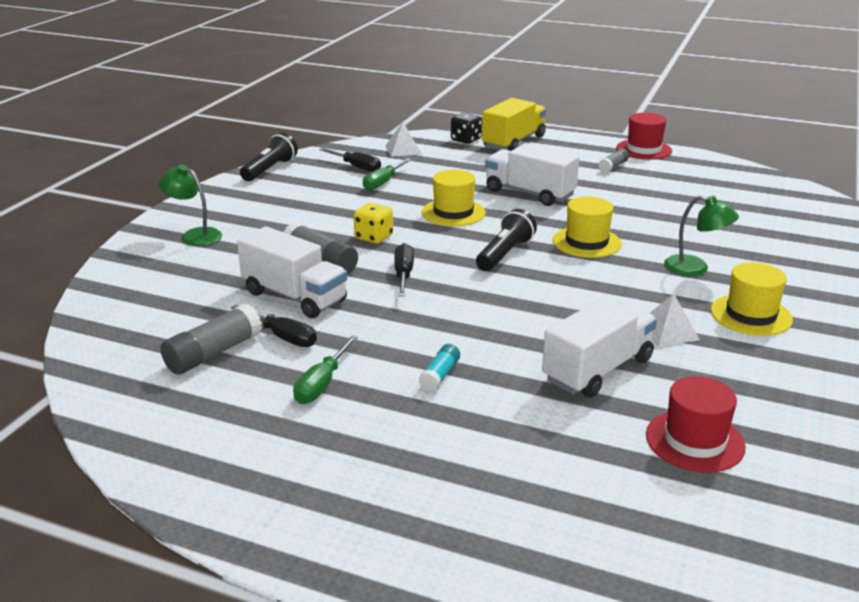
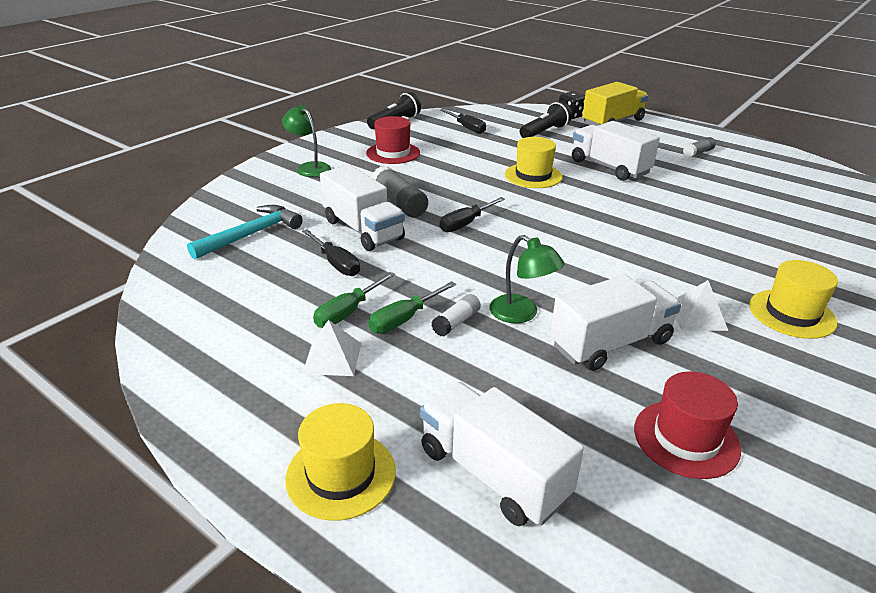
camera: 15 degrees right, 5 degrees up
grey glue stick [160,304,262,374] -> none
yellow dice [354,203,393,244] -> none
green screwdriver [363,158,412,191] -> green screwdriver moved to [368,281,456,333]
white pyramid [385,122,421,157] -> white pyramid moved to [302,320,361,376]
black screwdriver [394,243,414,297] -> black screwdriver turned 150 degrees counterclockwise [440,197,505,232]
turquoise glue stick [419,344,460,391] -> white glue stick [432,294,481,336]
black flashlight [476,209,537,271] -> black flashlight moved to [520,101,572,138]
yellow hat [553,197,622,258] -> yellow hat moved to [285,403,396,521]
red hat [616,113,672,160] -> red hat moved to [366,116,420,164]
green lamp [664,196,739,276] -> green lamp moved to [489,235,565,323]
none -> turquoise hammer [187,205,303,259]
none -> white truck [420,382,584,526]

